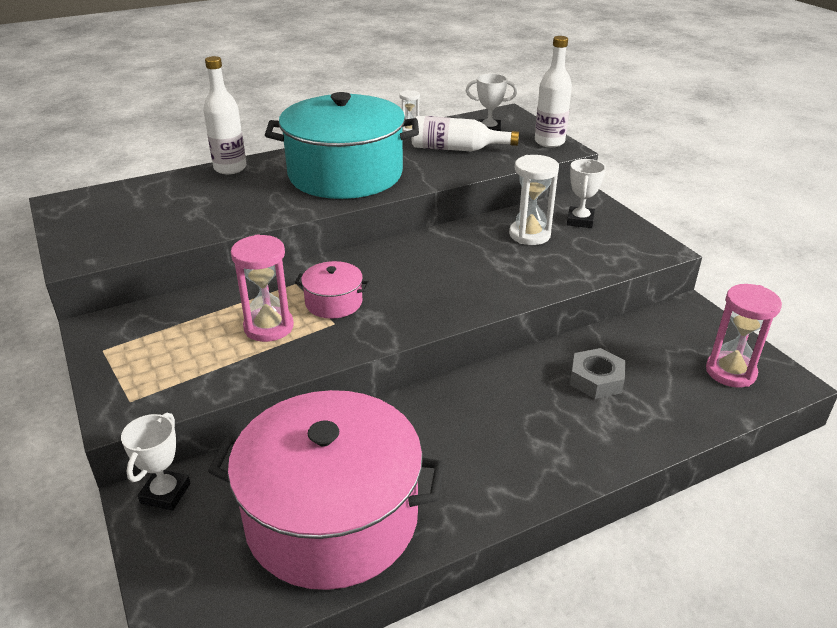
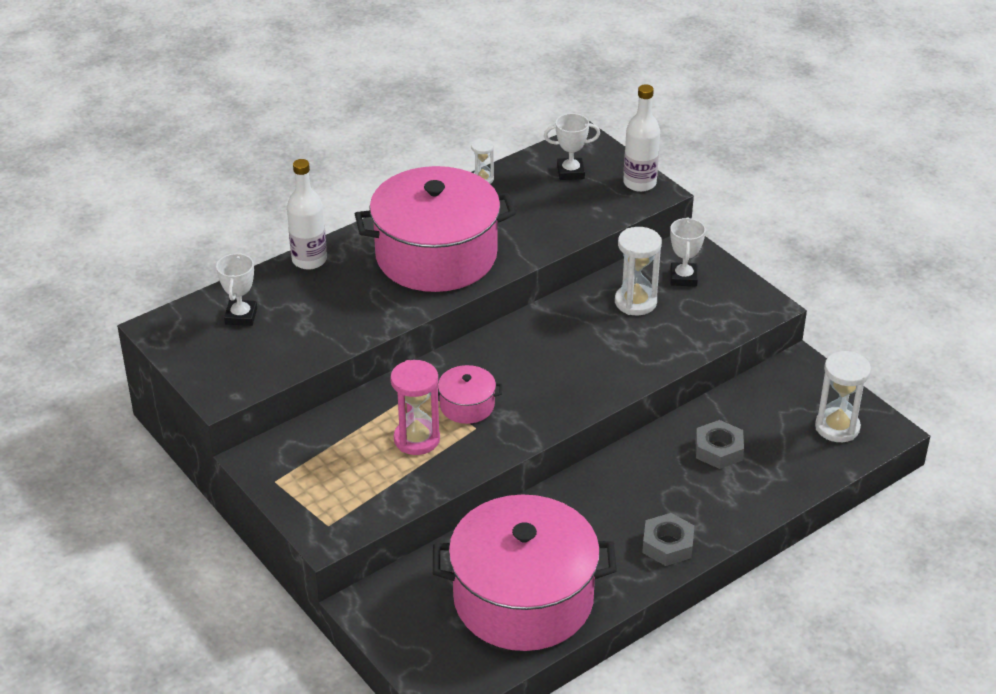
camera: 10 degrees left, 5 degrees up
white trophy [121,412,190,511] -> white trophy moved to [216,253,257,326]
turquoise pot [265,92,419,199] -> pink pot [355,166,516,292]
white bottle [411,116,519,152] -> none
pink hourglass [706,284,782,388] -> white hourglass [815,351,871,442]
none -> grey nut [642,513,694,566]

